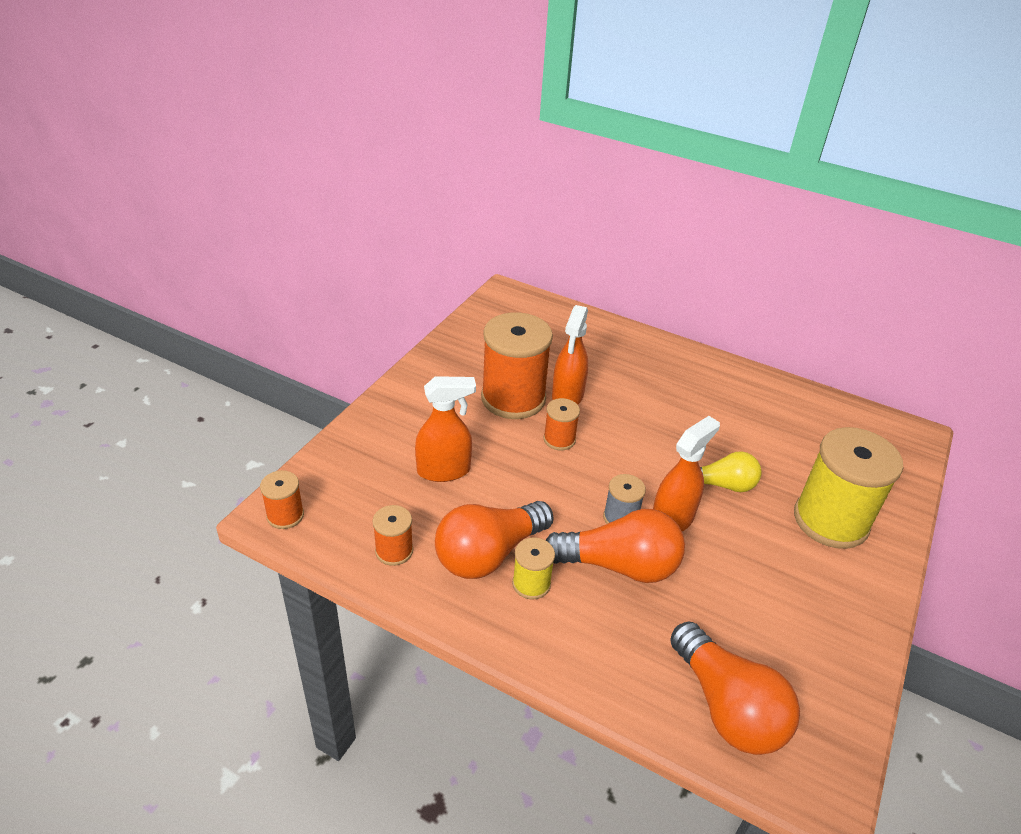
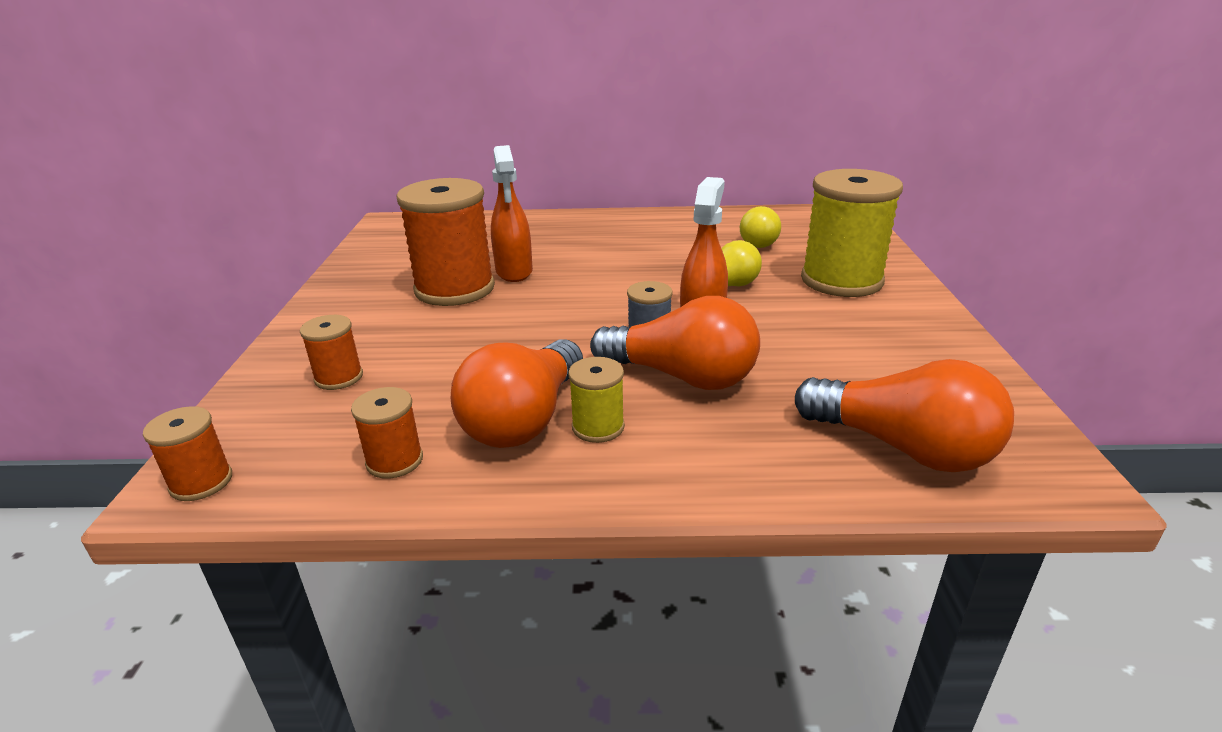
camera: 25 degrees left, 10 degrees down
orange spray bottle [415,376,476,482] -> none
orange spool [544,398,580,450] -> orange spool moved to [300,315,363,390]
orange light bulb [546,509,685,583] -> orange light bulb turned 45 degrees clockwise [590,296,760,390]
none -> yellow light bulb [740,206,781,248]

